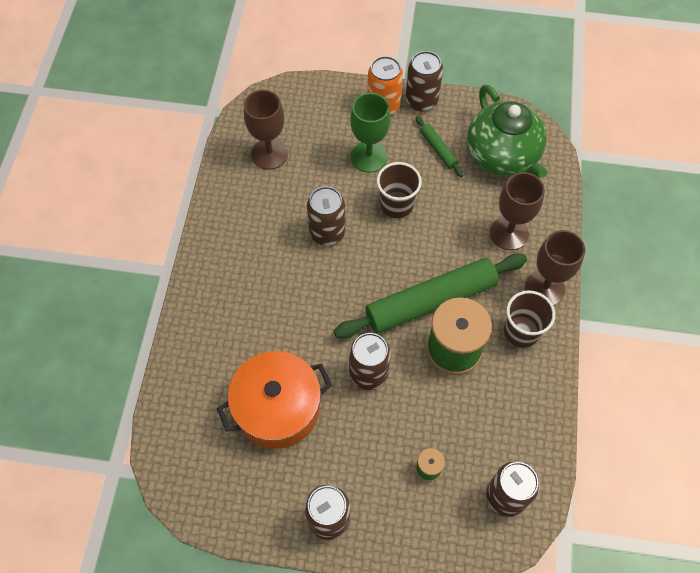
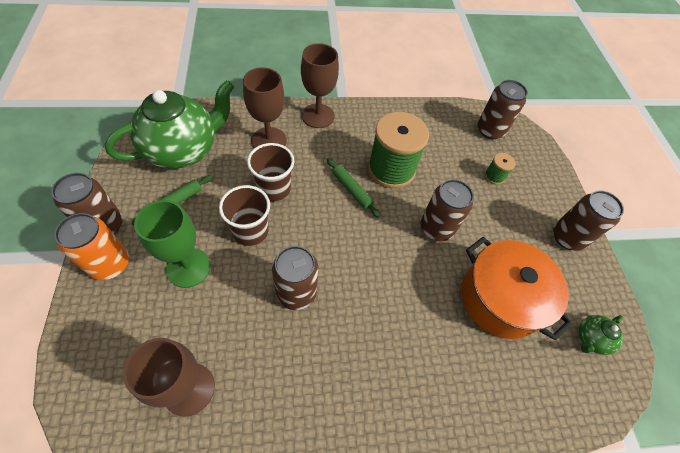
camera: 110 degrees left, 5 degrees down
green rolling pin [334,254,527,338] -> green rolling pin [327,158,380,218], size x0.44
brown cup [504,290,555,348] -> brown cup moved to [247,143,294,201]
none -> green teapot [579,315,623,355]

